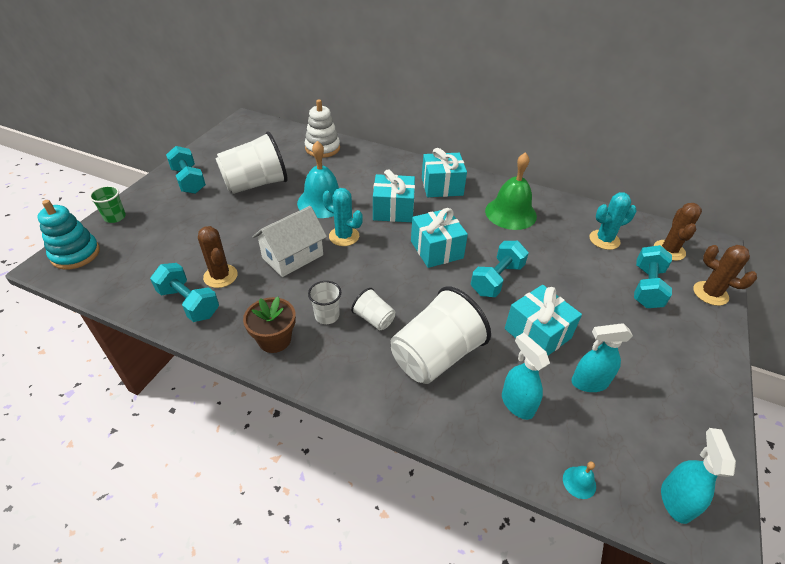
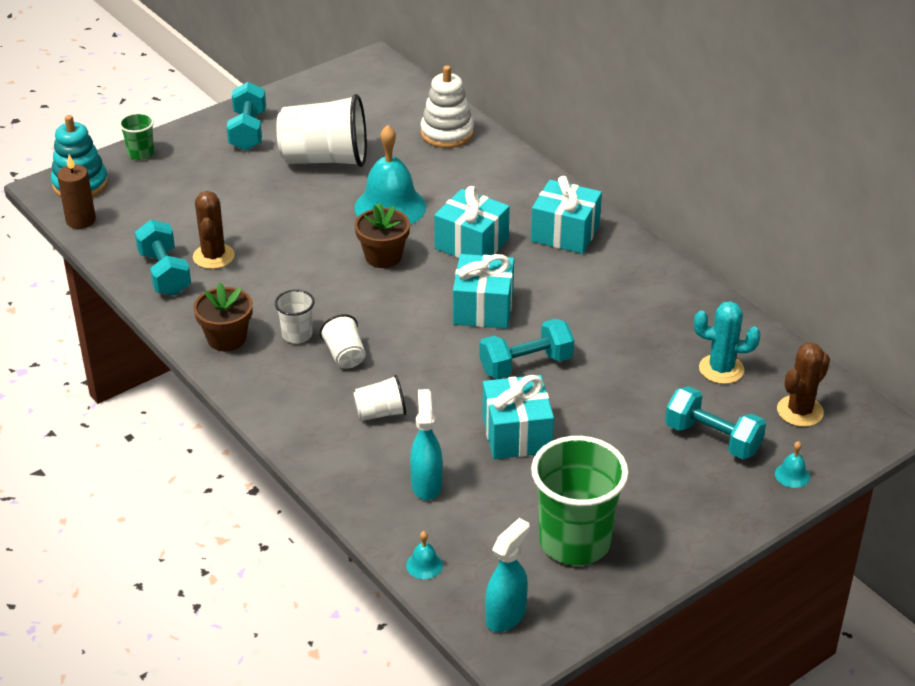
camera: 30 degrees right, 5 degrees down
white house [253,206,327,277] -> none
turquoise cactus [323,188,363,246] -> brown flower pot [355,203,410,268]
white cup [391,286,491,384] -> white cup [353,375,406,421], size x0.48
green bell [485,152,537,230] -> none
turquoise spray bottle [571,323,633,392] -> none
turquoise dumbbell [634,245,672,308] -> turquoise dumbbell turned 75 degrees clockwise [665,386,766,459]
brown cactus [693,245,757,306] -> turquoise bell [775,441,810,488]
none -> brown candle [57,155,96,229]
none -> green cup [531,436,629,565]

